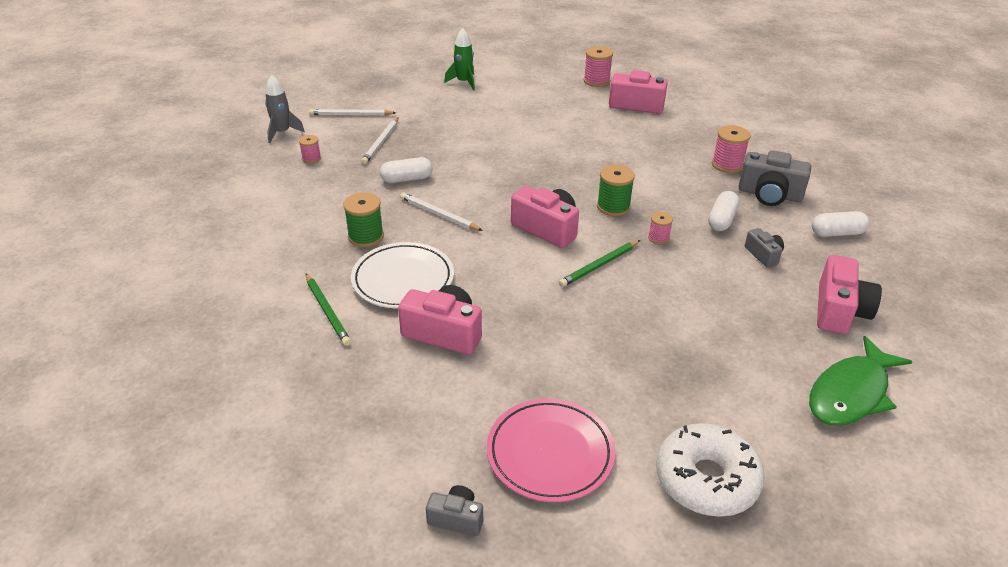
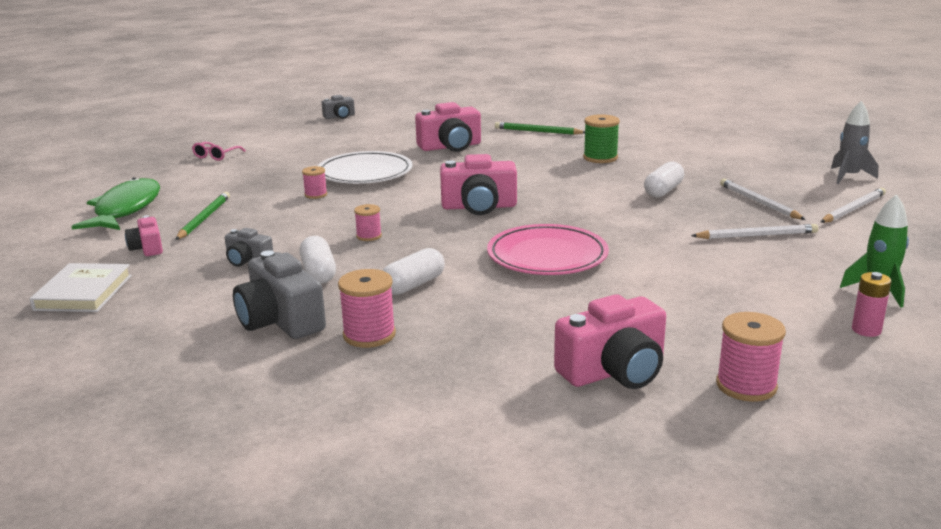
camera: 140 degrees right, 15 degrees down
pink spool [299,135,321,164] -> pink spool moved to [302,166,327,199]
white plate [351,242,454,309] -> white plate moved to [318,151,413,184]
white pencil [400,193,483,231] -> white pencil moved to [691,224,818,239]
pink plate [487,398,615,502] -> pink plate moved to [487,224,609,275]
green pencil [559,240,640,287] -> green pencil moved to [175,192,230,240]
green spool [597,165,635,216] -> none
white donut [656,423,765,517] -> pink glasses [192,142,246,161]
grey camera [739,150,811,206] -> grey camera turned 105 degrees counterclockwise [233,250,326,339]
white capsule [812,211,870,237] -> white capsule moved to [383,248,445,295]
pink camera [817,255,882,334] -> pink camera [125,215,163,256], size x0.55
none -> white book [30,263,132,312]
none -> pink battery [852,272,892,337]

